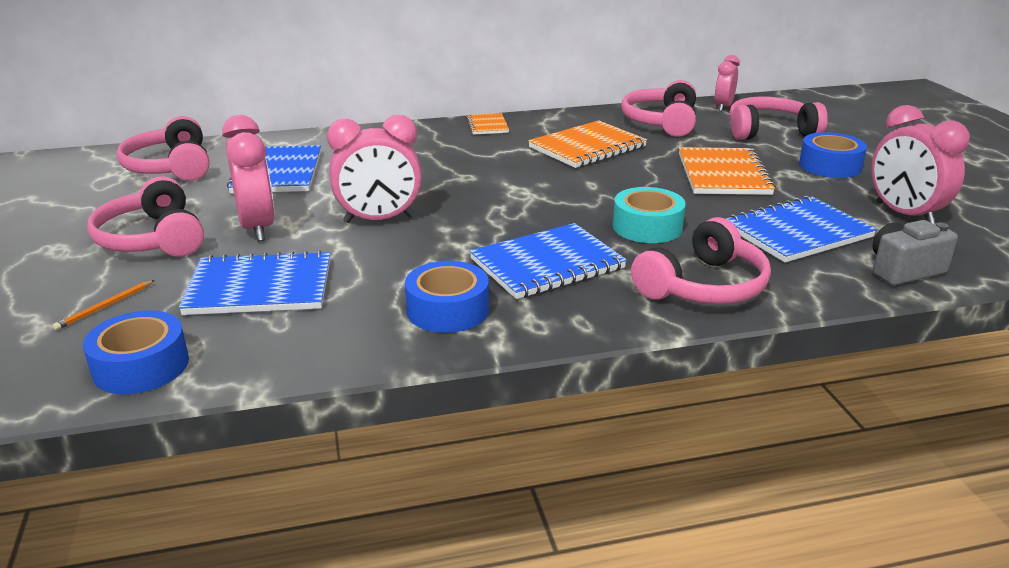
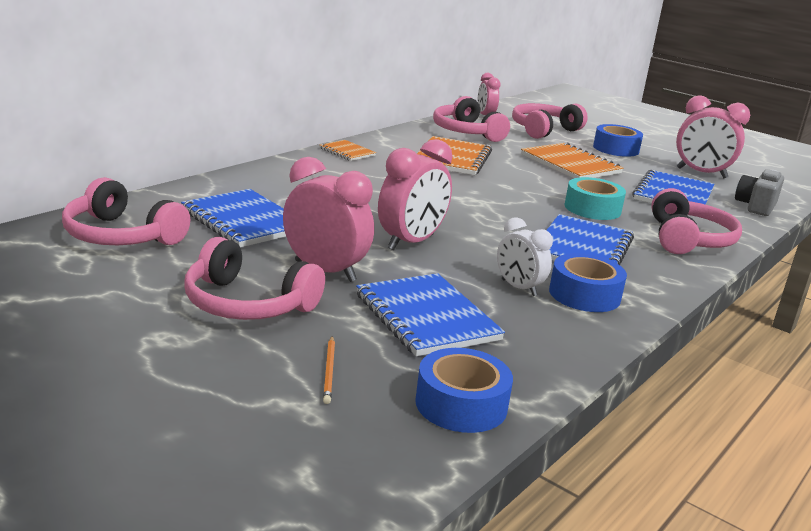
camera: 40 degrees left, 5 degrees down
blue notebook [179,250,330,315] -> blue notebook turned 75 degrees counterclockwise [356,273,505,356]
none -> white clock [497,217,553,296]

